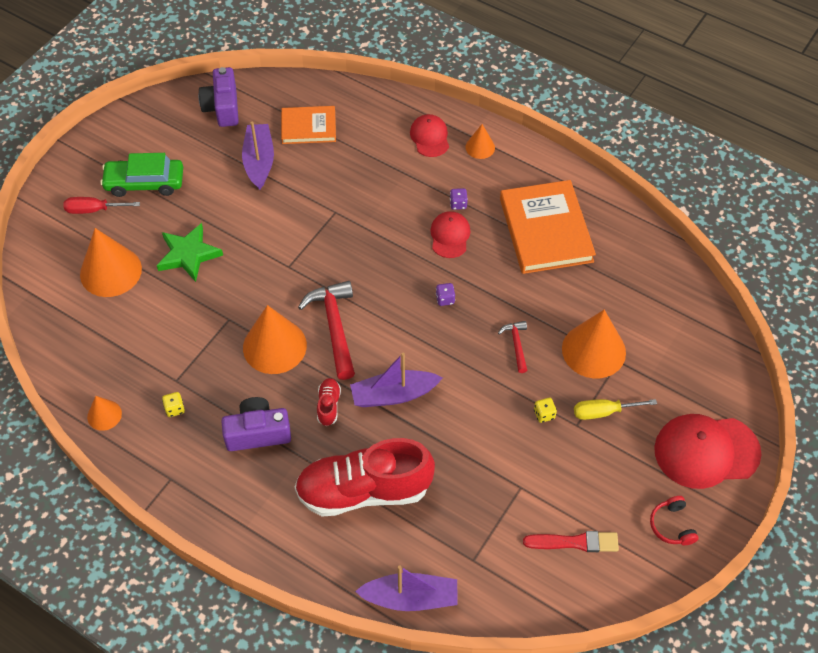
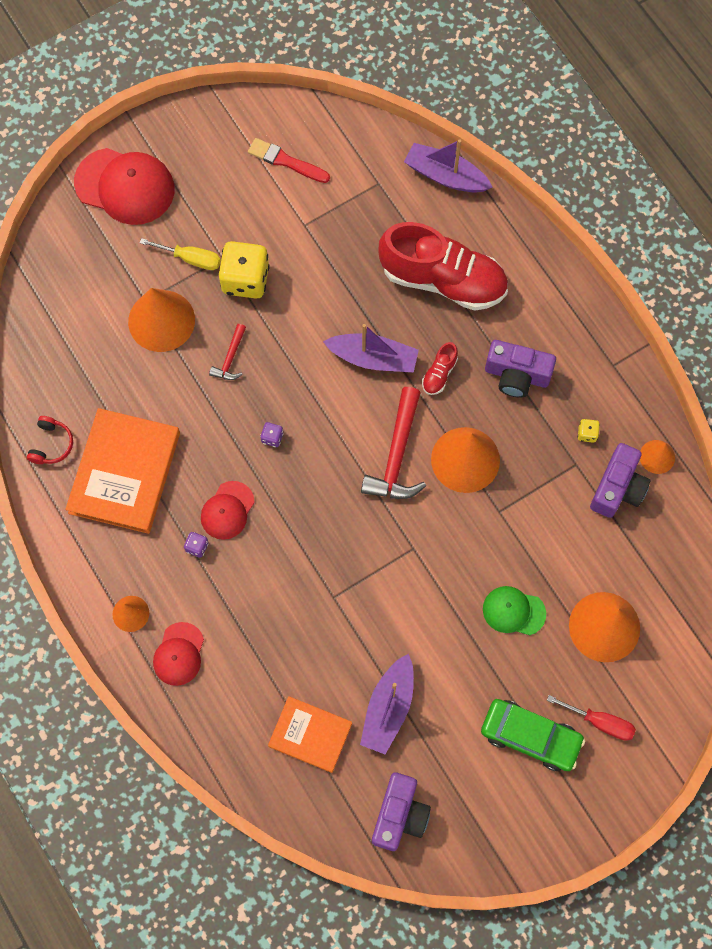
camera: 155 degrees left, 15 degrees up
green star [157,223,223,282] -> green cap [483,586,546,635]
yellow dice [534,398,557,423] -> yellow dice [219,241,270,299], size x2.37
red headphones [650,496,699,545] -> red headphones moved to [27,416,73,464]
none -> purple camera [590,443,650,518]

